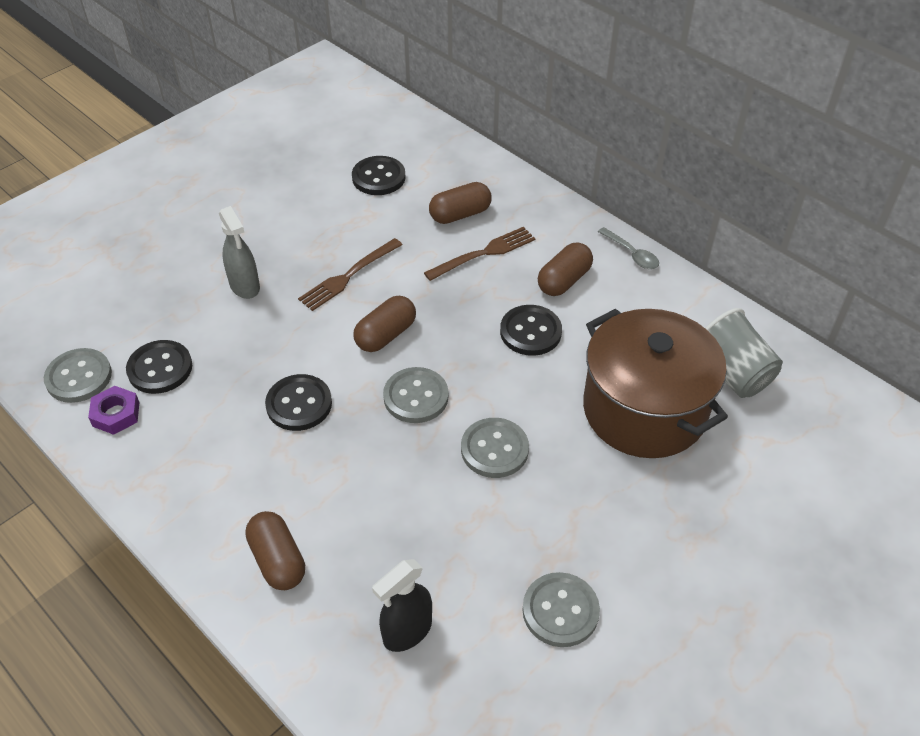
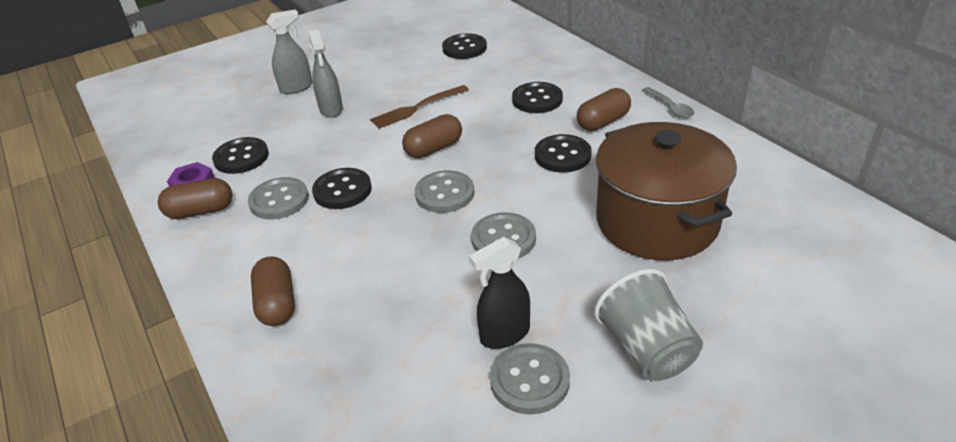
camera: 15 degrees right, 10 degrees down
grey button [44,348,112,403] -> grey button moved to [248,177,309,220]
black spray bottle [372,559,432,652] -> black spray bottle moved to [469,237,530,349]
brown fork [424,227,535,281] -> black button [512,82,563,113]
brown capsule [429,182,492,224] -> brown capsule moved to [158,178,232,219]
grey cup [705,308,783,398] -> grey cup moved to [594,269,703,381]
none -> grey spray bottle [266,10,312,94]

